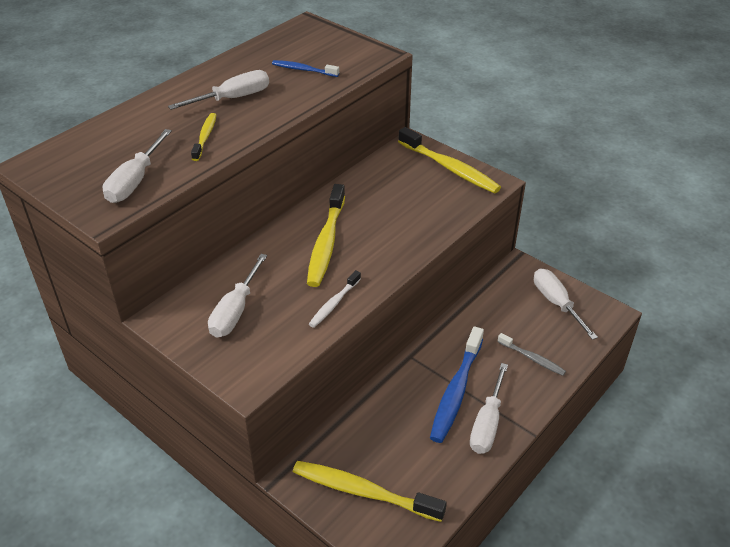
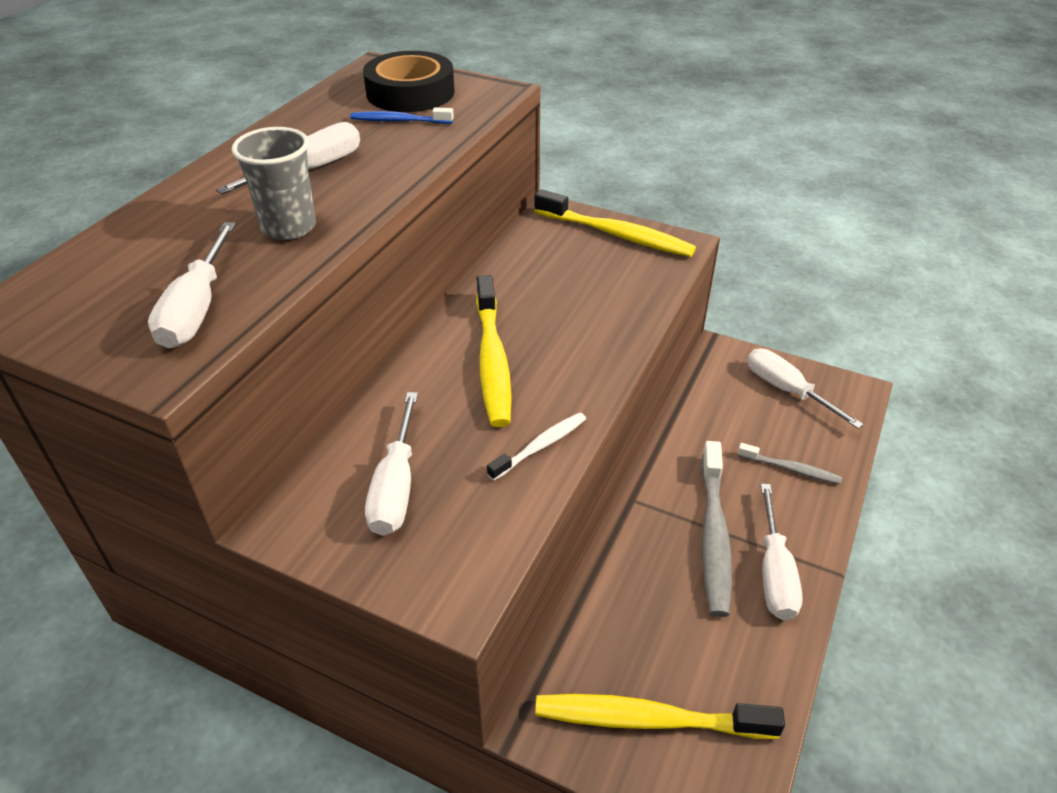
camera: 15 degrees left, 0 degrees up
yellow toothbrush [191,113,216,161] -> grey cup [232,127,316,240]
white toothbrush [309,270,361,328] -> white toothbrush turned 150 degrees counterclockwise [487,413,586,481]
blue toothbrush [430,326,484,443] -> grey toothbrush [701,441,732,617]
none -> black tape [363,51,455,112]

